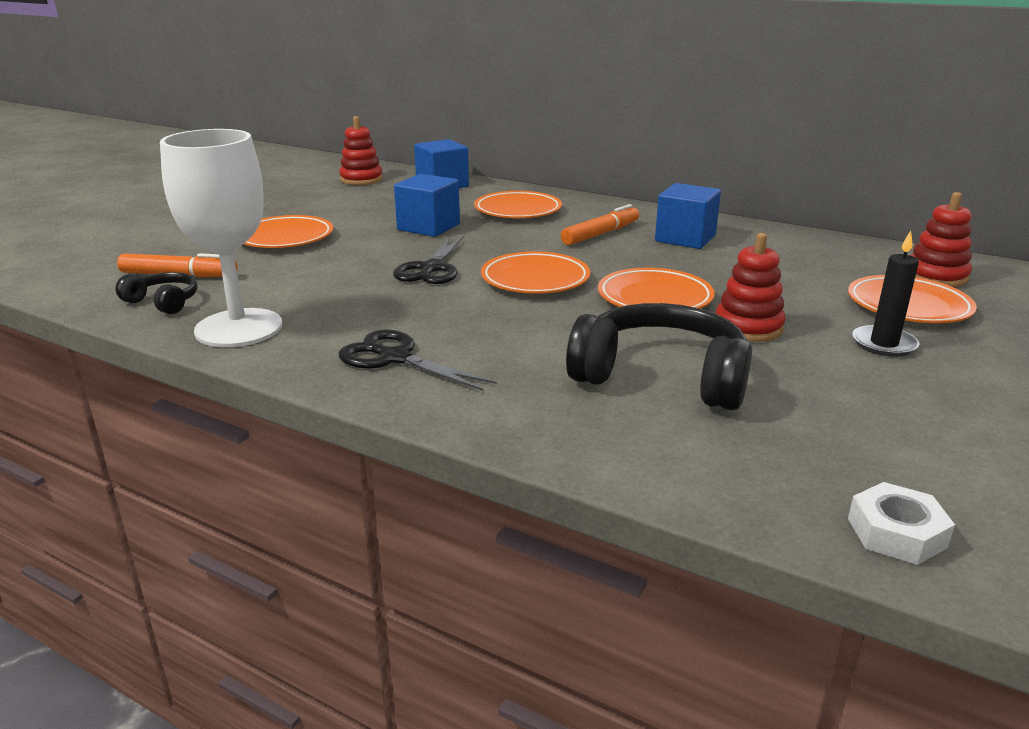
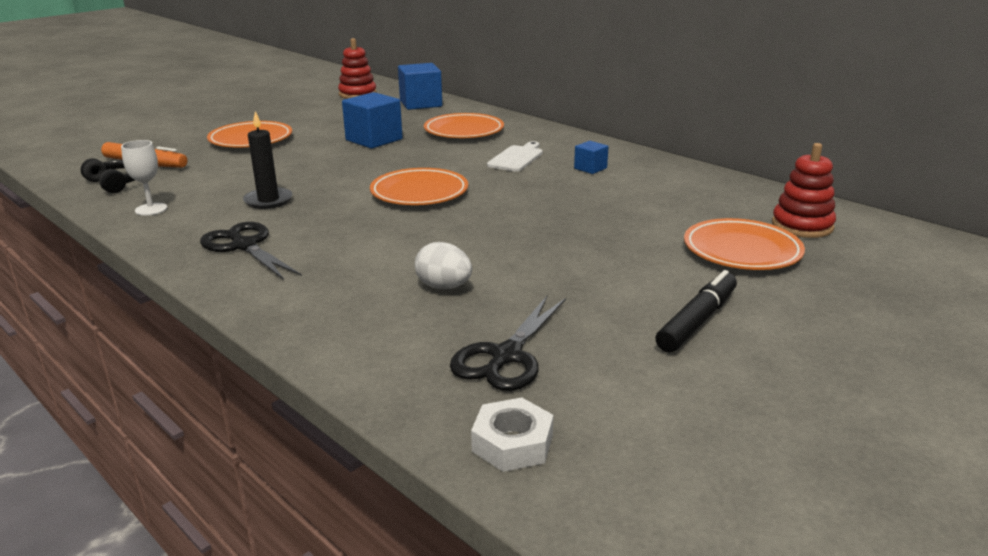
camera: 15 degrees right, 0 degrees up
white goblet [160,129,282,347] -> white goblet [121,140,168,216], size x0.44
black scissors [393,236,464,284] -> black scissors moved to [450,296,566,391]
orange marker [561,204,639,245] -> white cutting board [487,141,543,172]
black headphones [566,303,752,410] -> white egg [415,242,472,289]
orange plate [598,268,715,309] -> none
blue cube [655,183,721,249] -> blue cube [574,141,608,174], size x0.53
red stacking toy [716,233,786,342] -> none
black candle [852,231,919,357] -> black candle moved to [243,111,293,209]
none -> black marker [656,270,737,353]

